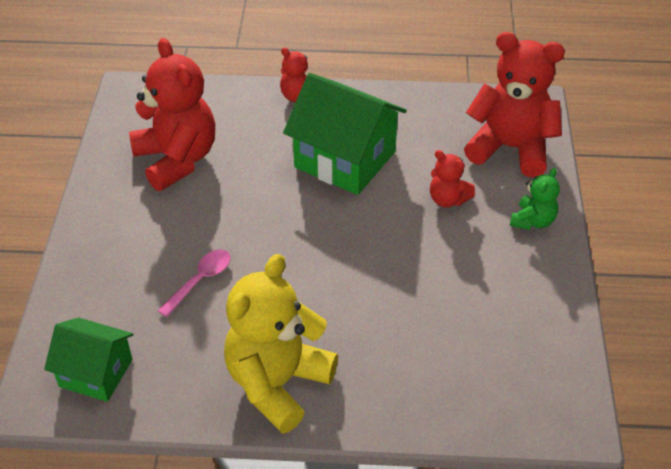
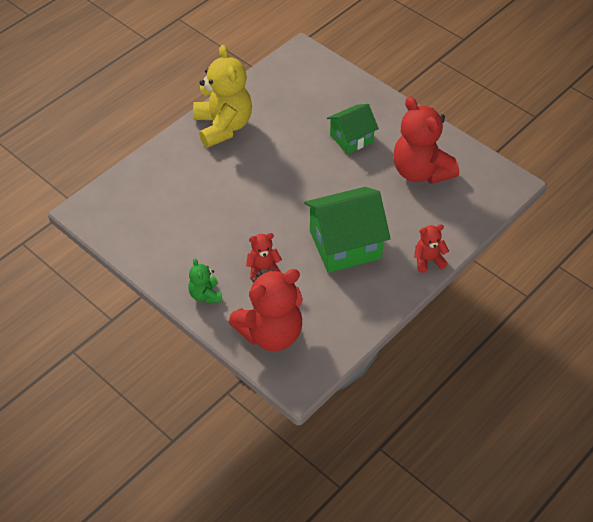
camera: 130 degrees right, 5 degrees up
green house [44,317,133,402] -> green house moved to [327,104,379,154]
red teddy bear [129,38,215,191] -> red teddy bear turned 45 degrees clockwise [393,97,459,184]
pink spoon [158,250,231,317] -> none

